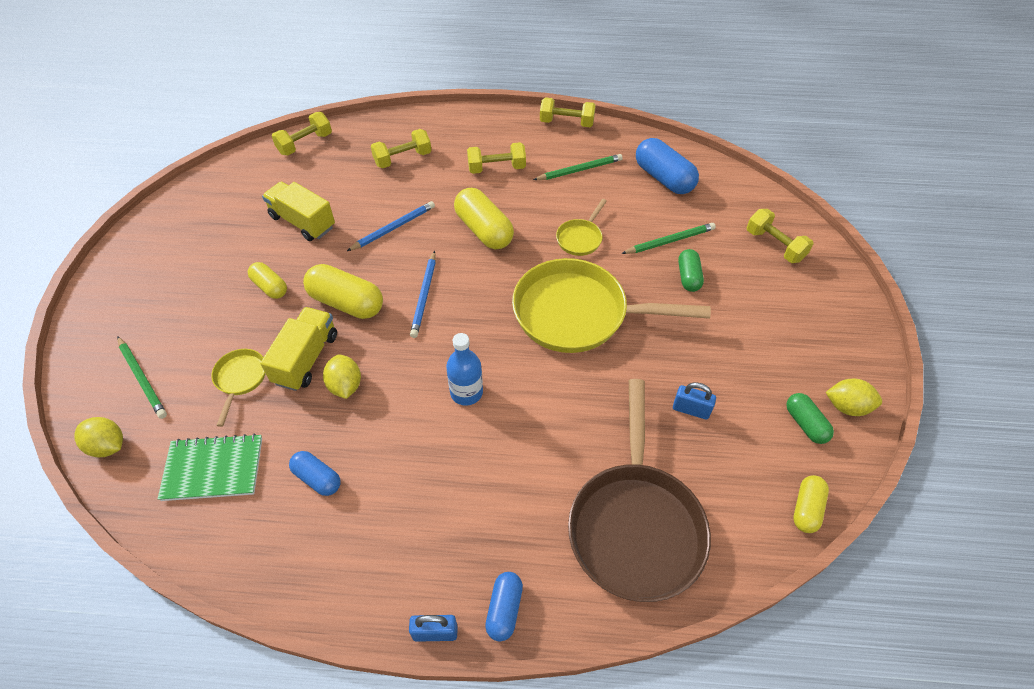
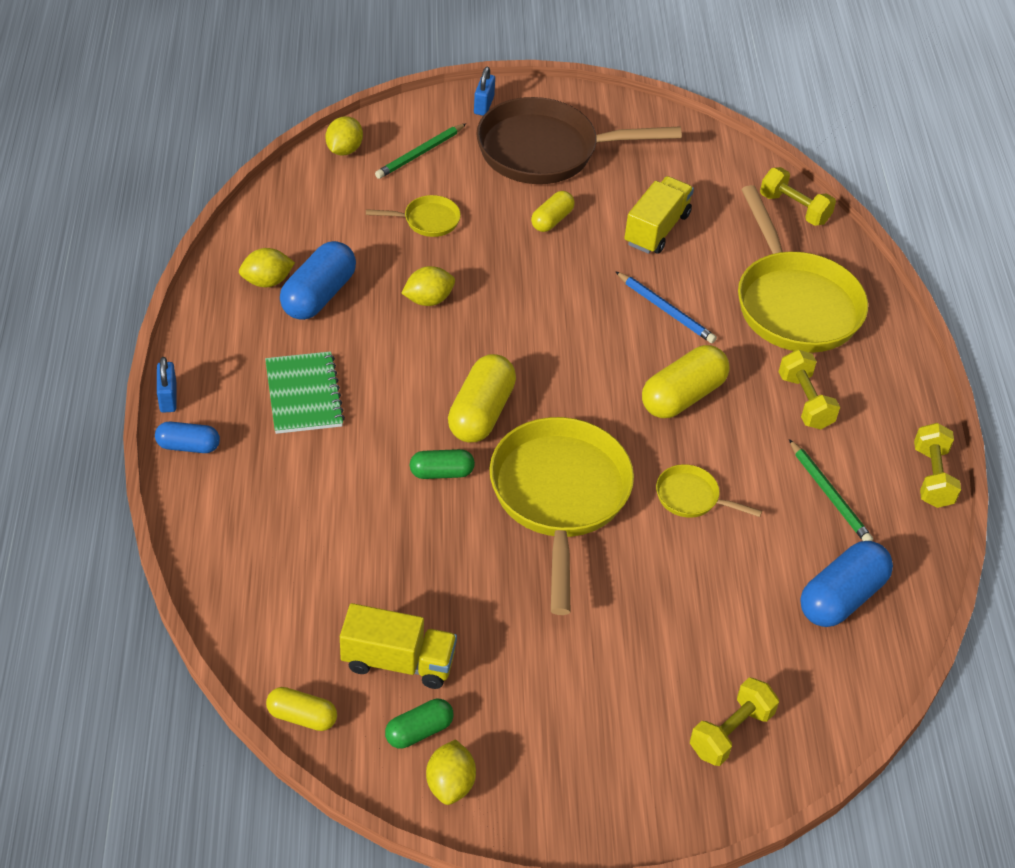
camera: 80 degrees right, 5 degrees down
green notebook [158,434,262,501] -> green notebook moved to [265,351,345,434]
yellow truck [260,307,337,391] -> yellow truck moved to [340,603,457,689]
blue capsule [289,451,340,496] -> blue capsule [280,241,356,320], size x1.70
yellow capsule [303,264,383,319] -> yellow capsule moved to [448,354,516,442]
yellow dumbbell [371,129,432,168] -> yellow pan [738,185,868,353]
blue pencil [410,251,436,338] -> none
blue bottle [446,333,483,406] -> none
brown pan [568,379,711,602] -> brown pan moved to [476,97,682,184]
green pencil [621,223,716,254] -> none
blue padlock [673,382,716,420] -> blue padlock moved to [474,67,495,116]
green capsule [678,249,704,292] -> green capsule moved to [410,449,475,479]
none -> yellow lemon [239,248,295,287]

